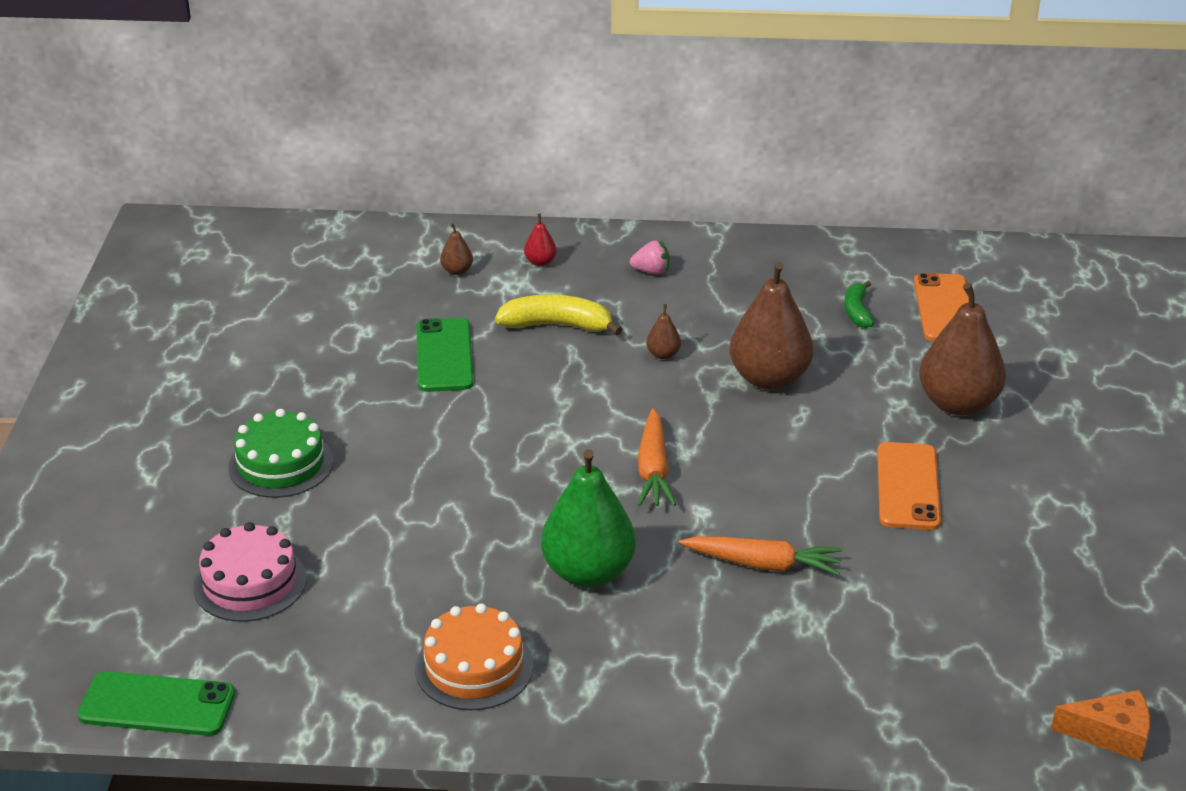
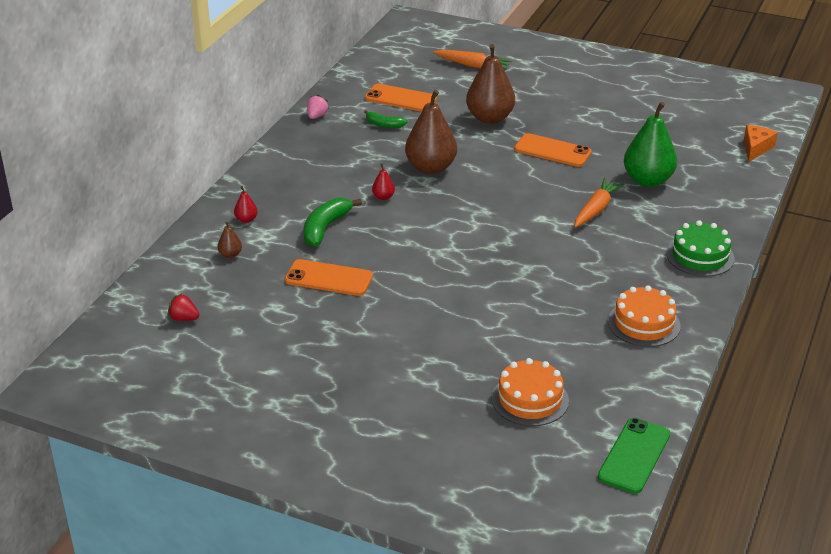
camera: 70 degrees left, 0 degrees up
pink cake [193,522,307,622] -> orange cake [492,358,569,426]
green cake [228,409,333,498] -> green cake moved to [666,220,735,276]
green phone [416,318,474,392] -> orange phone [285,259,373,296]
yellow banana [495,294,623,335] -> green banana [304,198,362,247]
green pear [541,449,636,587] -> green pear moved to [624,102,677,187]
pink strawberry [630,240,670,274] -> pink strawberry moved to [307,95,329,119]
orange carrot [638,408,676,506] -> orange carrot moved to [433,50,511,70]
brown pear [646,304,681,359] -> red pear [372,164,395,200]
none -> red strawberry [168,293,199,321]

